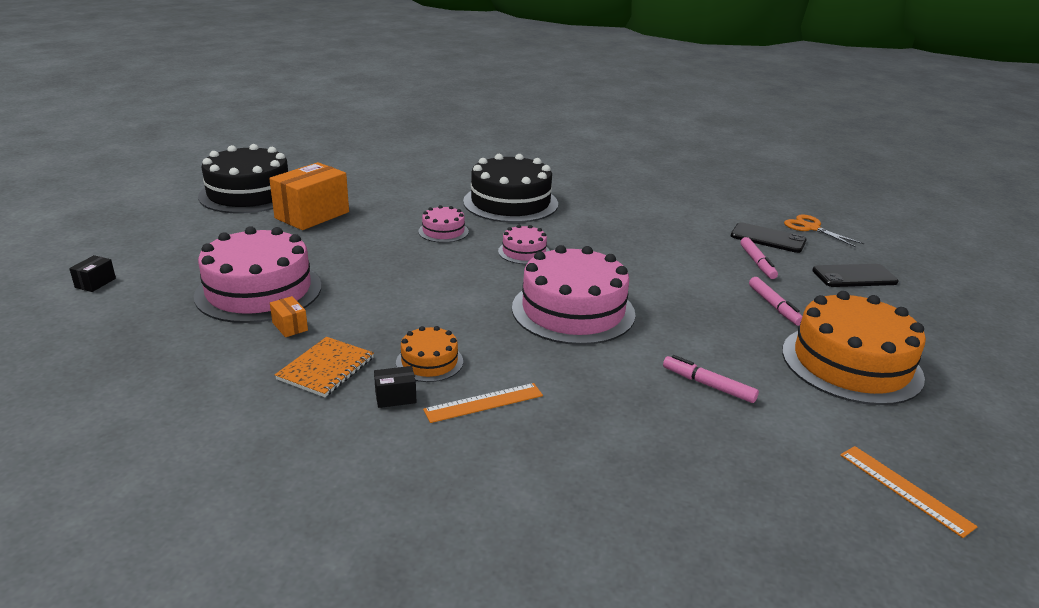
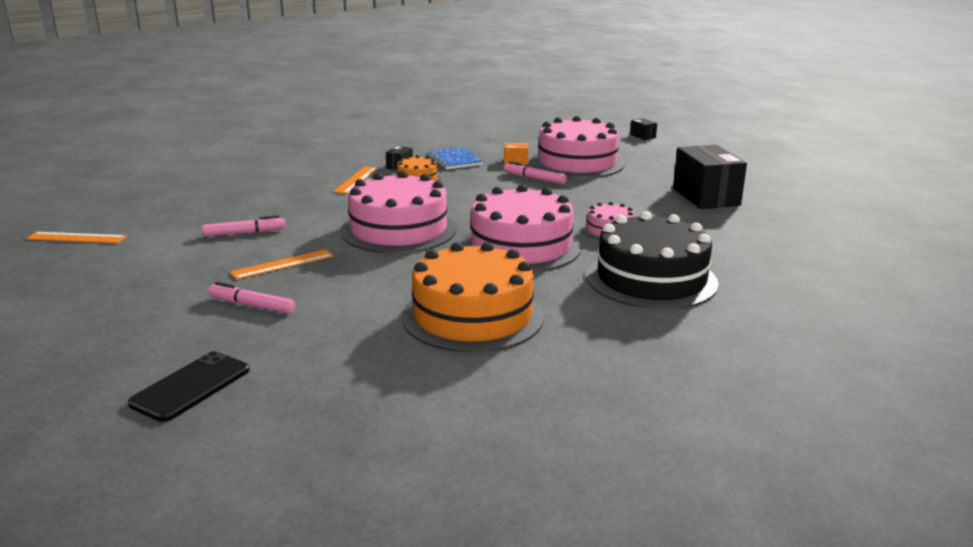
camera: 130 degrees right, 5 degrees down
black cake [198,144,289,213] -> none
orange box [269,162,349,230] -> black box [673,145,747,209]
orange notebook [275,337,374,397] -> blue notebook [427,147,483,170]
pink cake [498,225,550,264] -> pink cake [462,185,582,272], size x2.07
black phone [731,222,807,253] -> none
pink marker [740,237,778,279] -> pink marker moved to [504,161,567,184]
orange cake [782,291,926,405] -> orange cake moved to [401,242,544,353]
orange scissors [784,214,864,247] -> none
none -> orange ruler [230,249,334,280]

